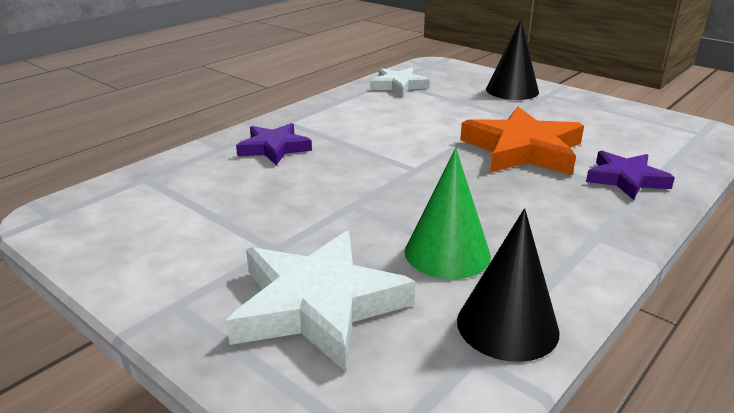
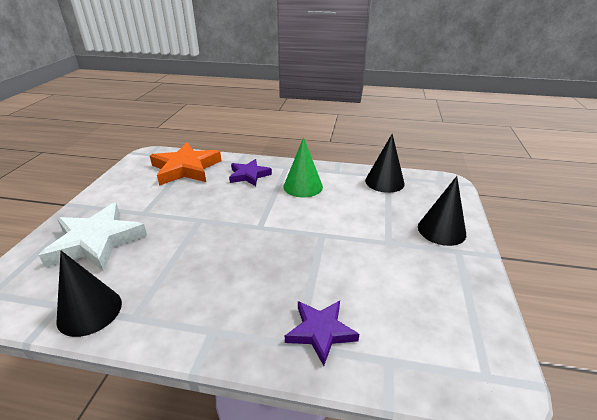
camera: 60 degrees right, 5 degrees up
white star [370,68,430,97] -> black cone [365,134,405,193]
green cone [405,148,491,279] -> green cone moved to [283,137,323,198]
orange star [460,107,584,175] -> orange star moved to [150,143,221,186]

